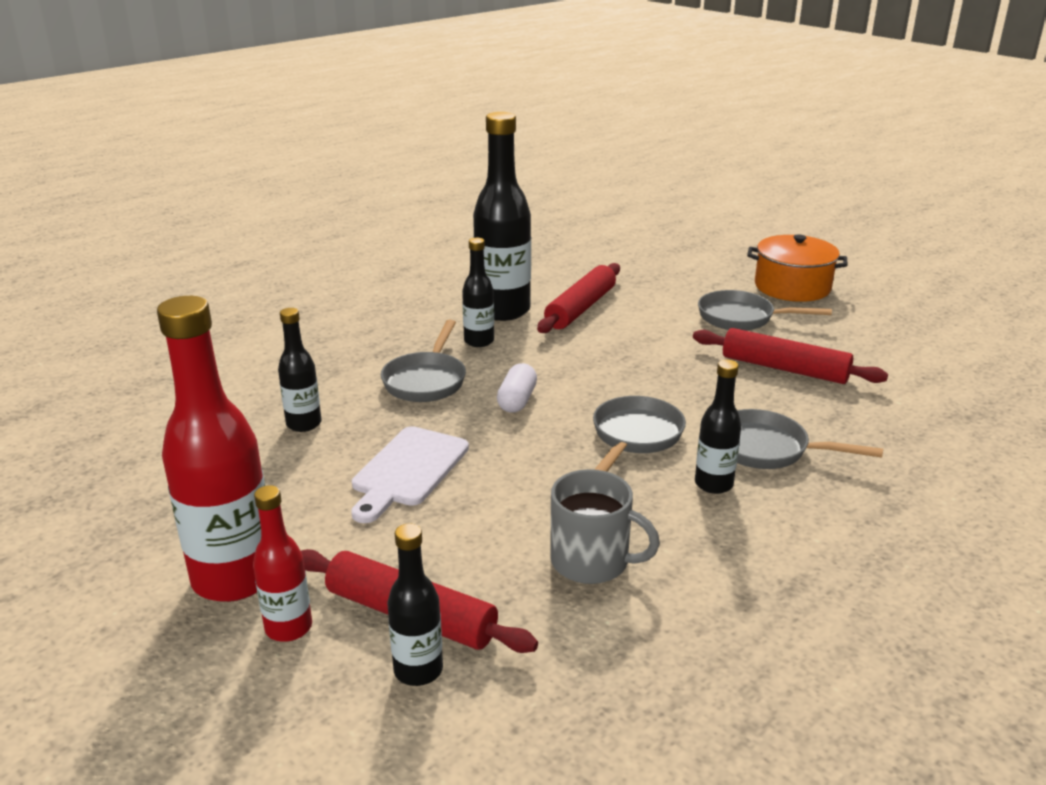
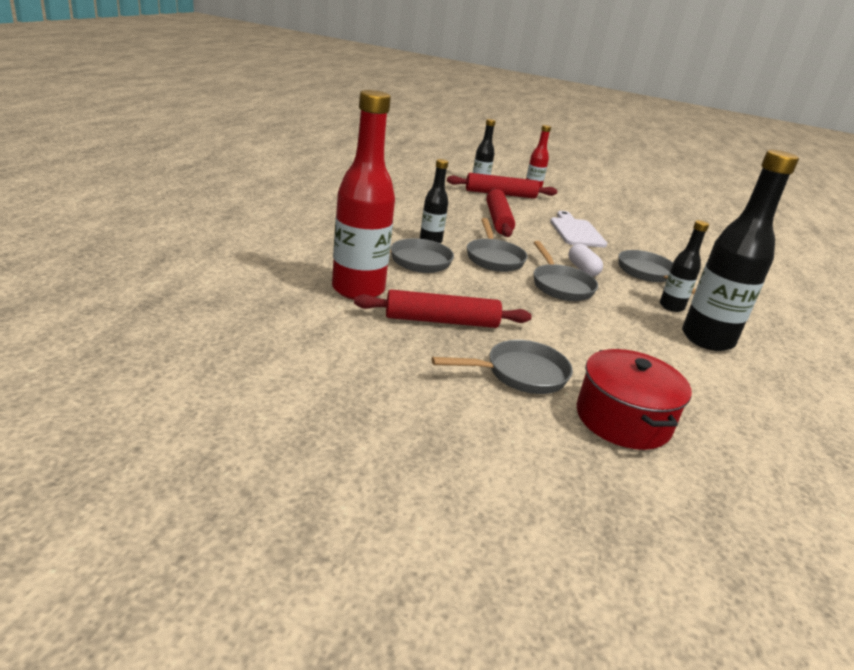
camera: 145 degrees right, 0 degrees up
red bottle [157,296,265,602] -> red bottle moved to [332,90,395,300]
black bottle [278,308,322,432] -> none
red rolling pin [537,263,620,333] -> red rolling pin moved to [486,188,515,237]
grey mug [550,469,660,584] -> none
orange pot [747,234,847,302] -> none
none -> grey pan [533,241,598,301]
none -> red pot [576,349,692,450]

